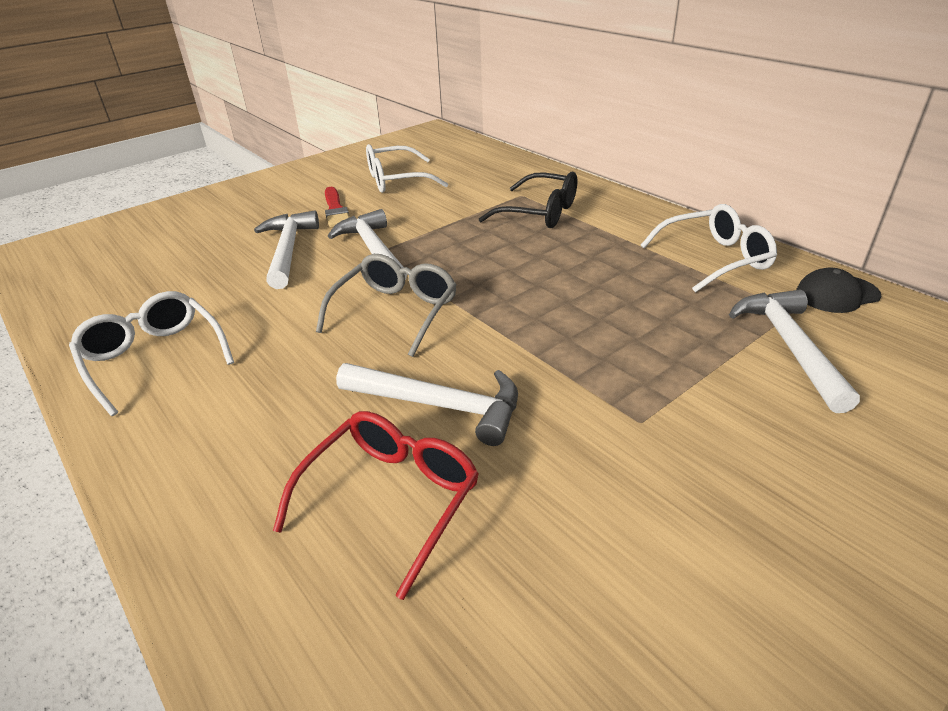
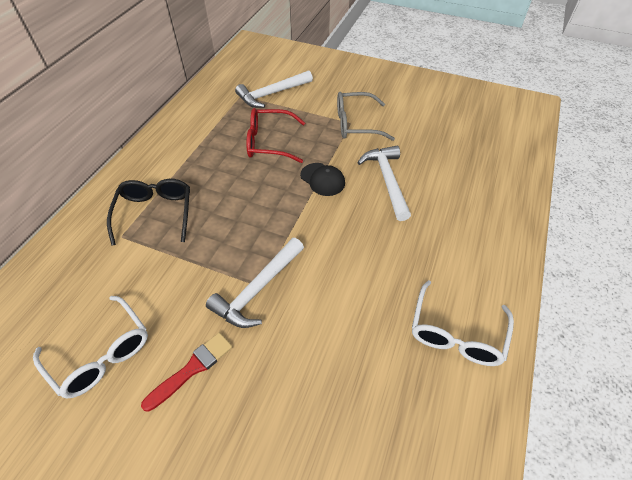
camera: 120 degrees left, 15 degrees up
white hammer [254,210,319,289] -> none
red glasses [273,411,479,600] -> red glasses moved to [246,108,305,163]
grey glasses [316,254,457,357] -> grey glasses moved to [337,92,395,141]
white glasses [641,204,777,293] -> none
black cap [796,268,881,313] -> black cap moved to [300,163,345,196]

